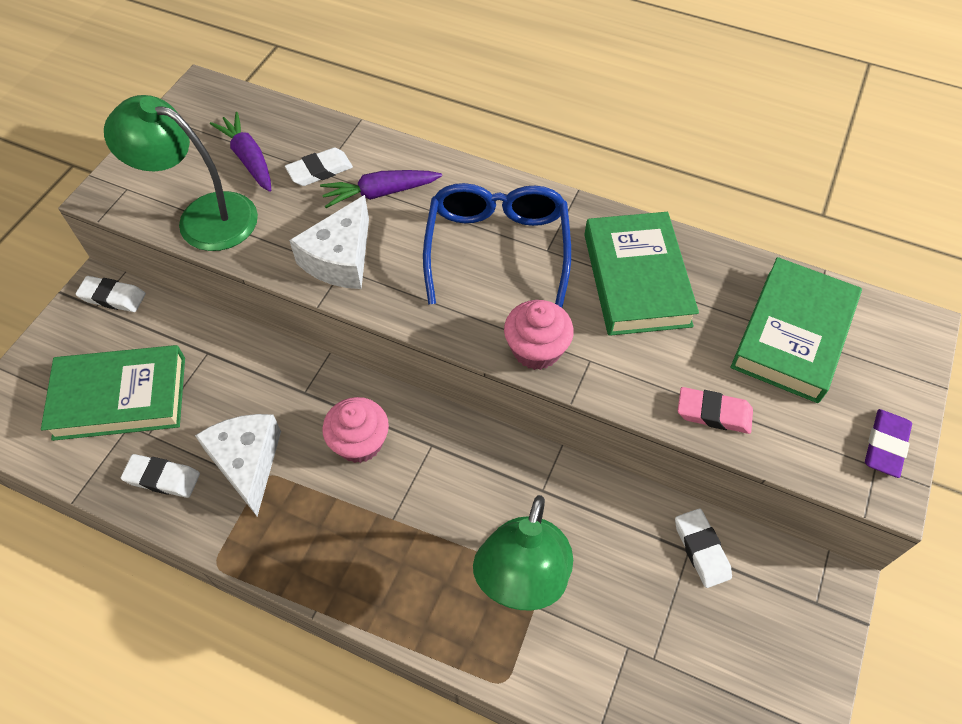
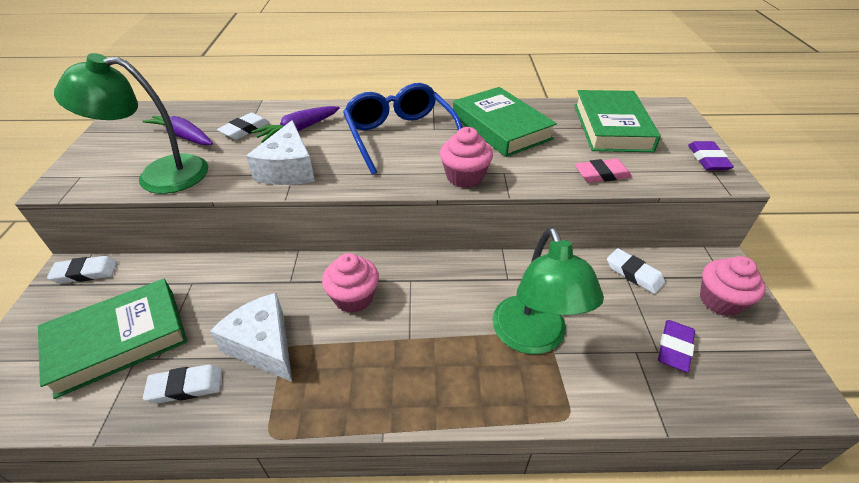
camera: 25 degrees left, 15 degrees down
none -> purple eraser [658,320,695,372]
none -> pink cupcake [700,256,766,316]

